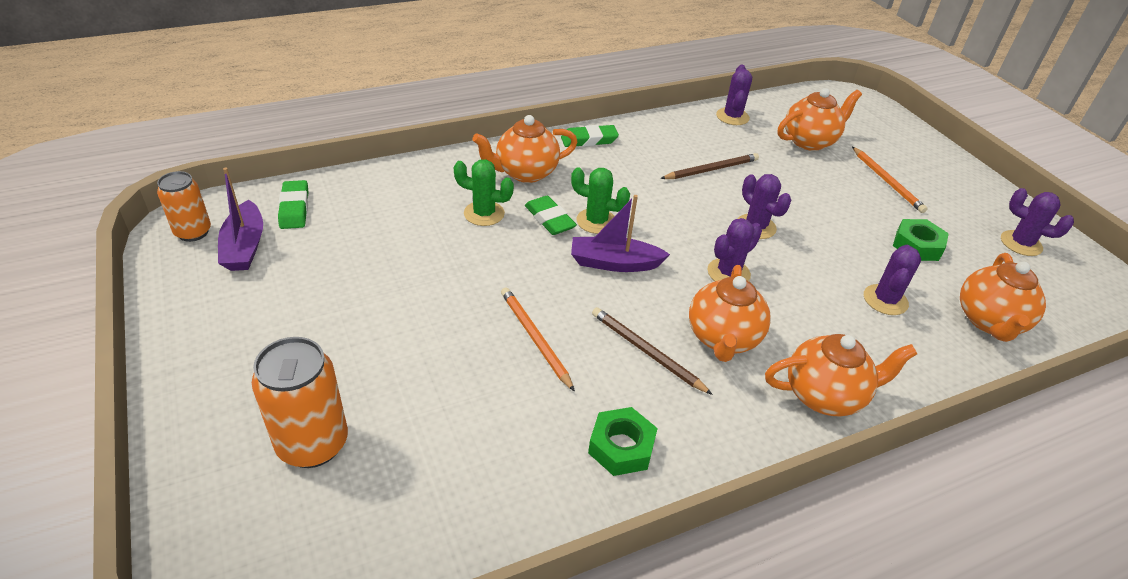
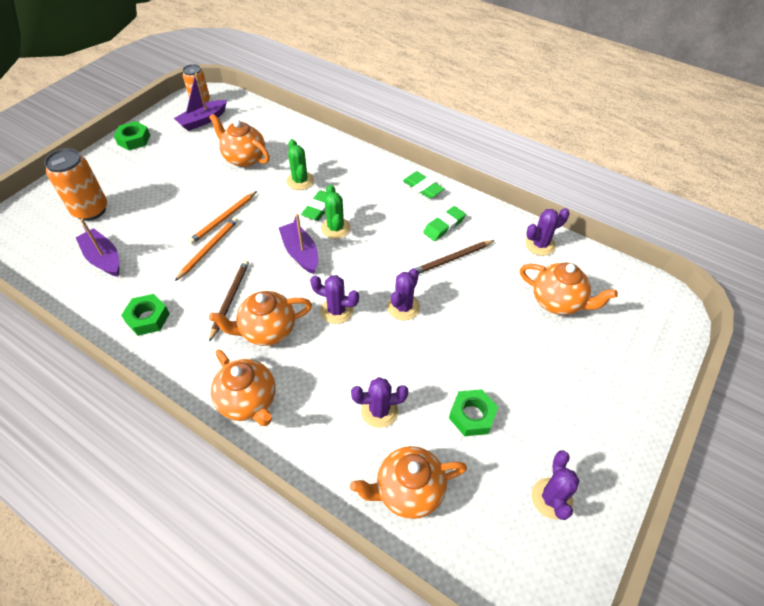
camera: 60 degrees right, 10 degrees up
green eraser [278,180,309,229] -> green eraser moved to [423,206,466,241]
orange teapot [472,115,577,183] -> orange teapot moved to [209,114,270,167]
brown pencil [660,153,759,179] -> brown pencil turned 120 degrees clockwise [416,240,495,274]
orange pencil [852,147,928,213] -> orange pencil moved to [188,191,257,245]
none -> purple boat [76,219,119,277]
none -> green nut [114,121,151,150]

